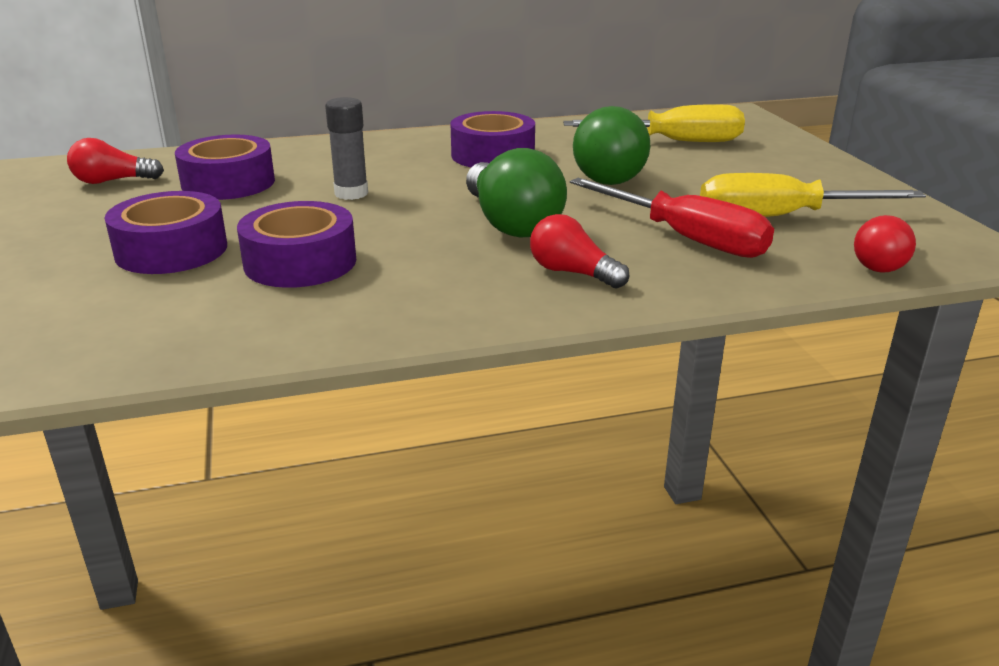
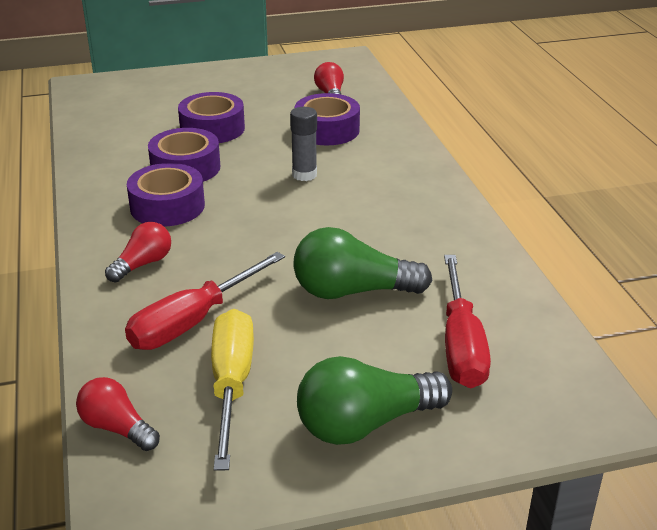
camera: 90 degrees right, 5 degrees up
purple tape [450,111,535,168] -> purple tape moved to [127,163,205,226]
green light bulb [466,148,567,237] -> green light bulb moved to [297,356,452,445]
yellow screwdriver [563,104,745,142] -> red screwdriver [444,255,491,388]

